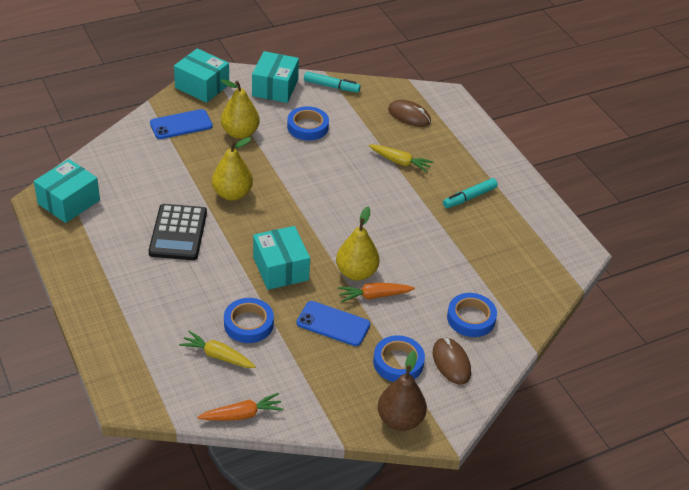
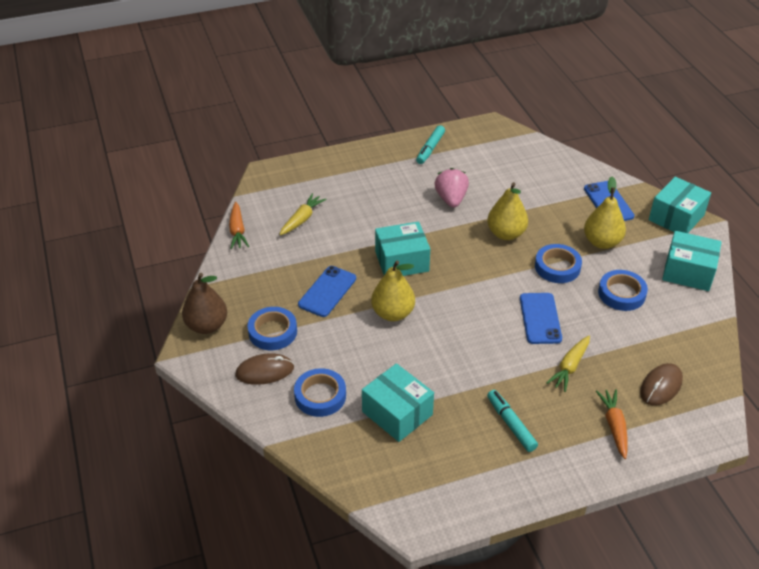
camera: 100 degrees right, 0 degrees up
turquoise box [34,159,100,223] -> turquoise box moved to [362,363,434,442]
black calculator [148,204,207,260] -> pink strawberry [435,168,469,207]
blue tape [224,298,274,343] -> blue tape moved to [535,244,582,283]
turquoise marker [304,72,361,93] -> turquoise marker moved to [416,125,445,164]
orange carrot [338,282,415,302] -> orange carrot moved to [596,389,628,459]
none -> blue phone [520,293,562,344]

